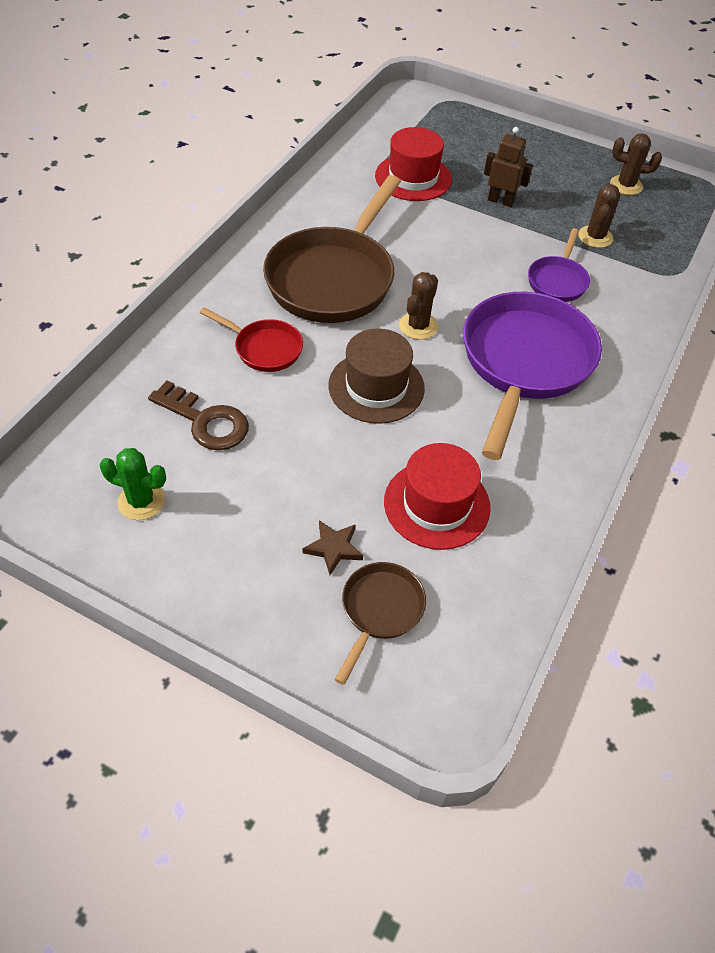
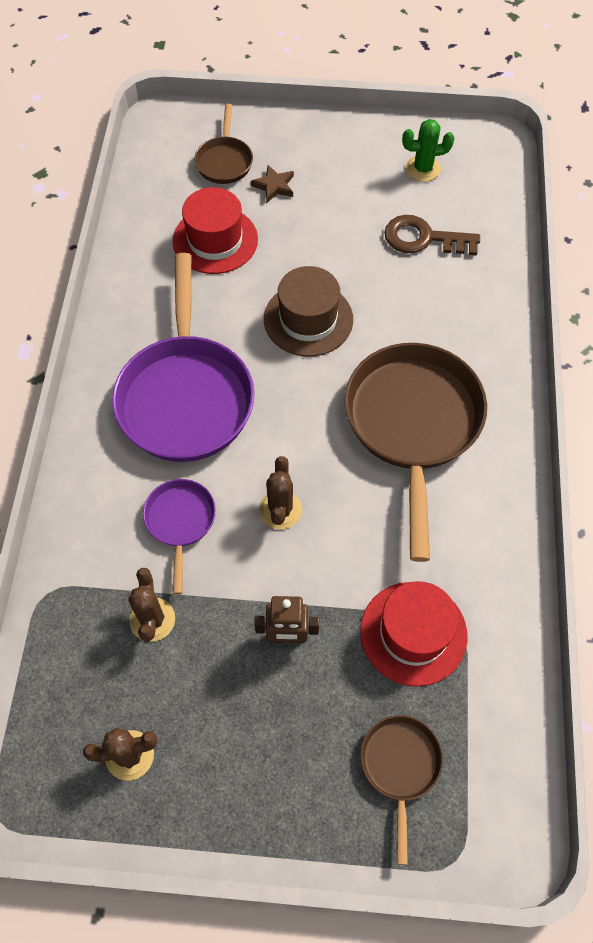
camera: 160 degrees right, 10 degrees up
red pan [200,307,303,372] -> none
brown cactus [399,272,438,340] -> brown cactus moved to [259,456,302,529]
none -> brown pan [360,715,443,865]

